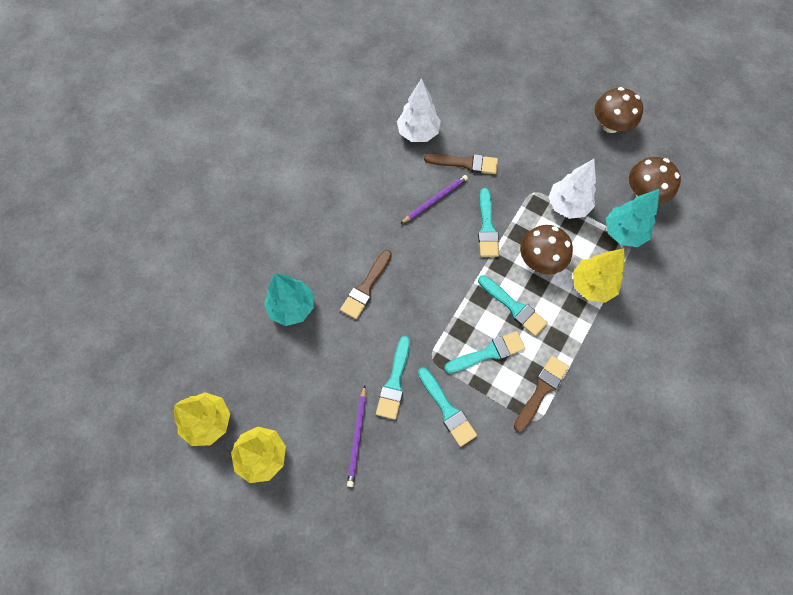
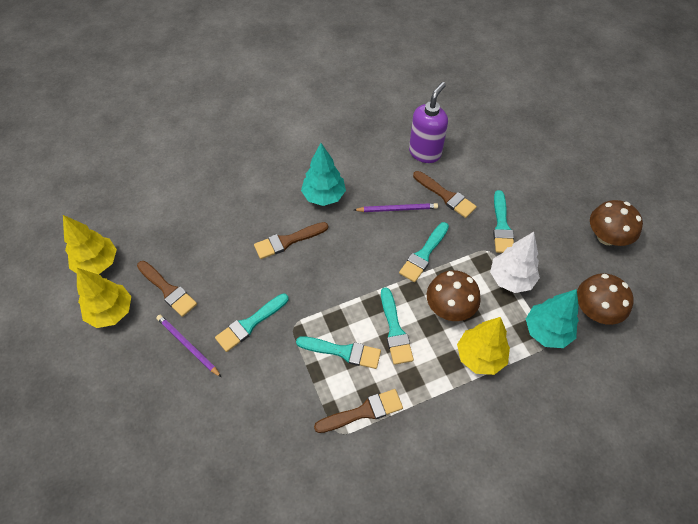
camera: 35 degrees right, 10 degrees down
turquoise tree [264,273,314,326] -> turquoise tree moved to [301,143,346,206]
purple pencil [347,385,366,487] -> purple pencil turned 90 degrees clockwise [156,315,221,377]
white tree [397,78,441,142] -> purple soap dispenser [409,82,448,163]
turquoise brush [418,367,477,447] -> turquoise brush moved to [493,190,514,253]
none -> brown brush [137,261,197,317]

